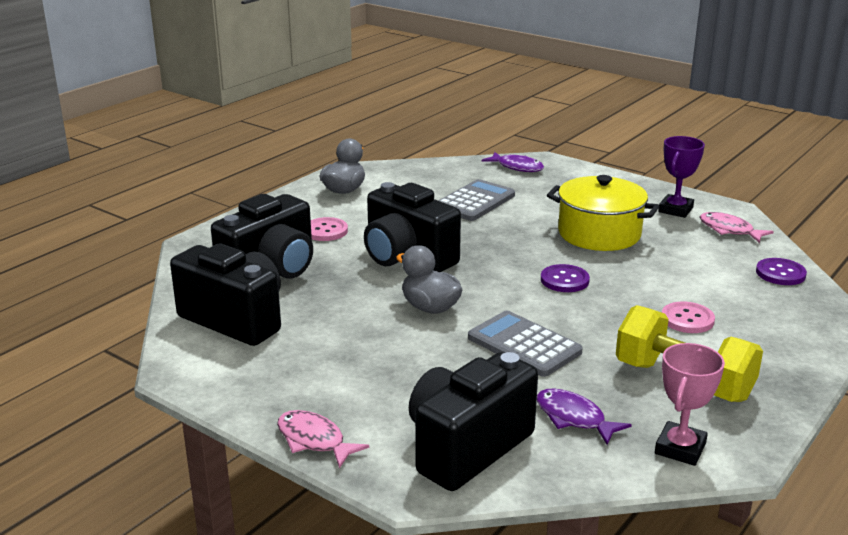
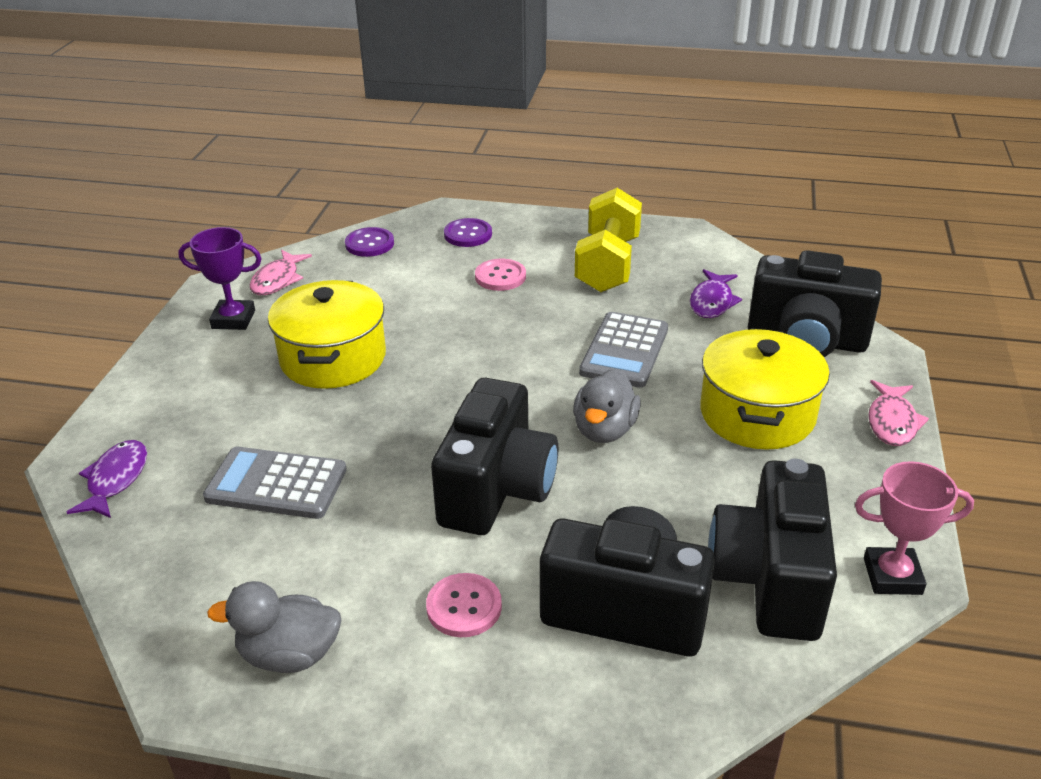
camera: 115 degrees left, 10 degrees up
purple button [541,264,590,292] -> purple button moved to [444,218,492,247]
pink trophy [655,343,725,466] -> pink trophy moved to [855,461,974,595]
none -> yellow pot [700,328,830,450]

